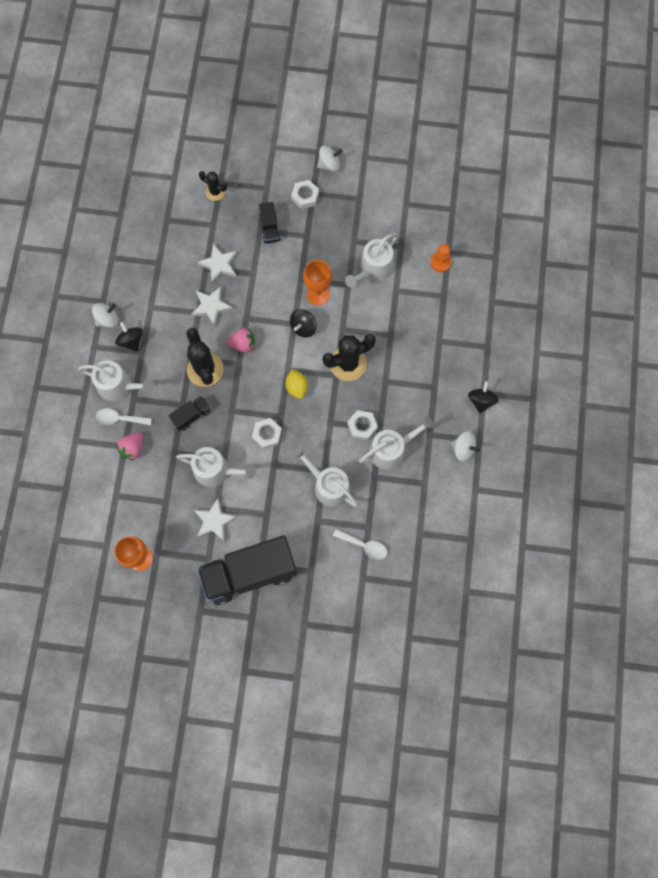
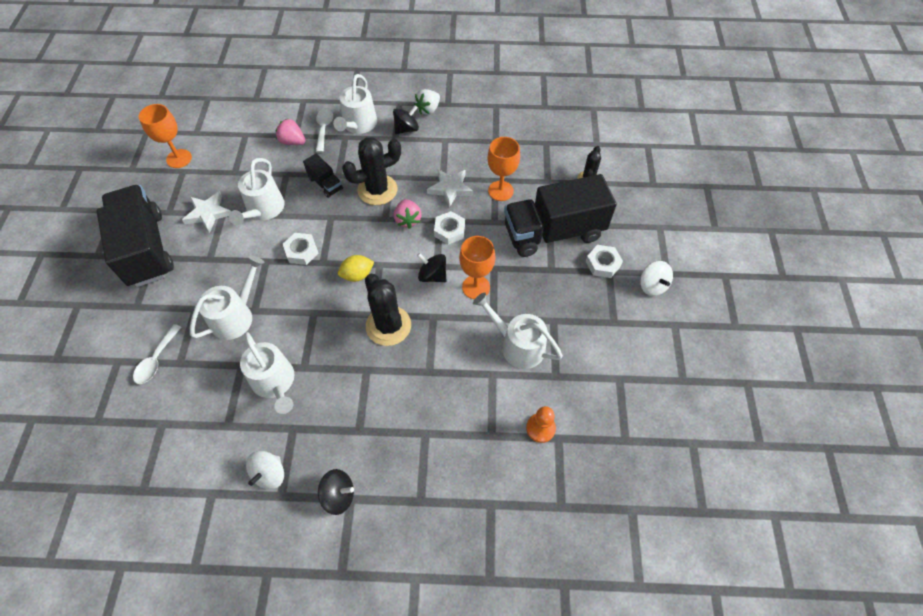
camera: 85 degrees right, 15 degrees down
white spinning top [92,303,119,328] -> white strawberry [414,89,440,115]
white star [197,244,238,283] -> orange goblet [487,137,520,201]
black truck [259,202,281,244] -> black truck [504,174,617,257], size x2.26
white nut [347,410,378,440] -> white nut moved to [434,211,465,245]

